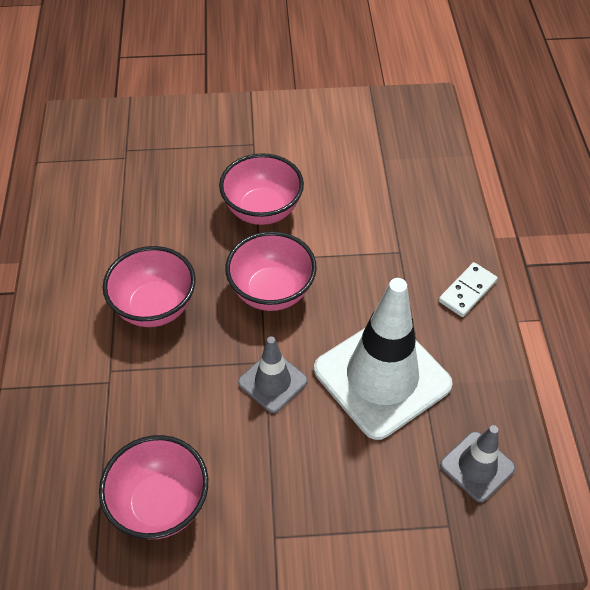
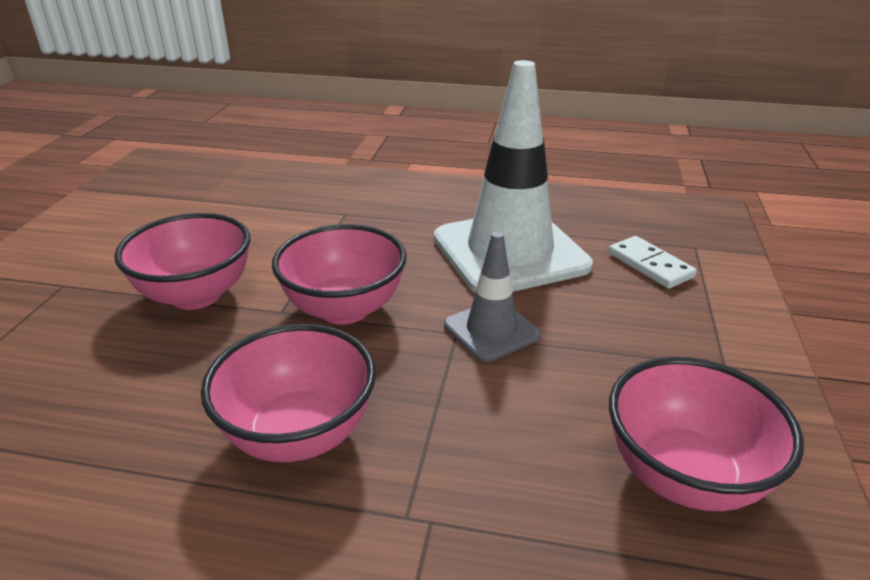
camera: 75 degrees left, 20 degrees down
white domino [439,262,498,317] -> white domino moved to [609,236,697,289]
grey traffic cone [440,425,515,502] -> none

